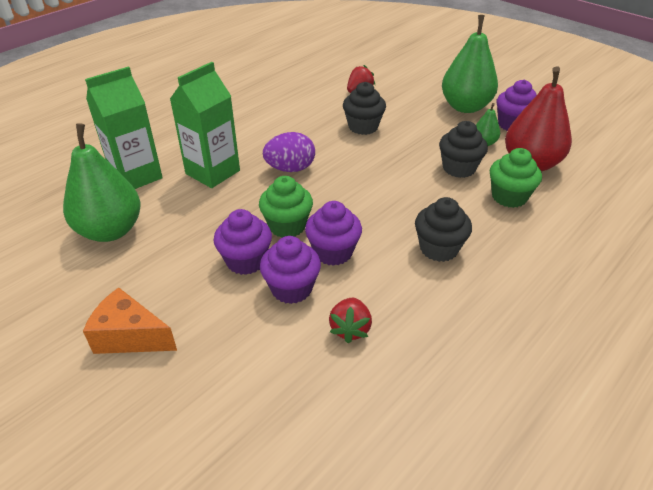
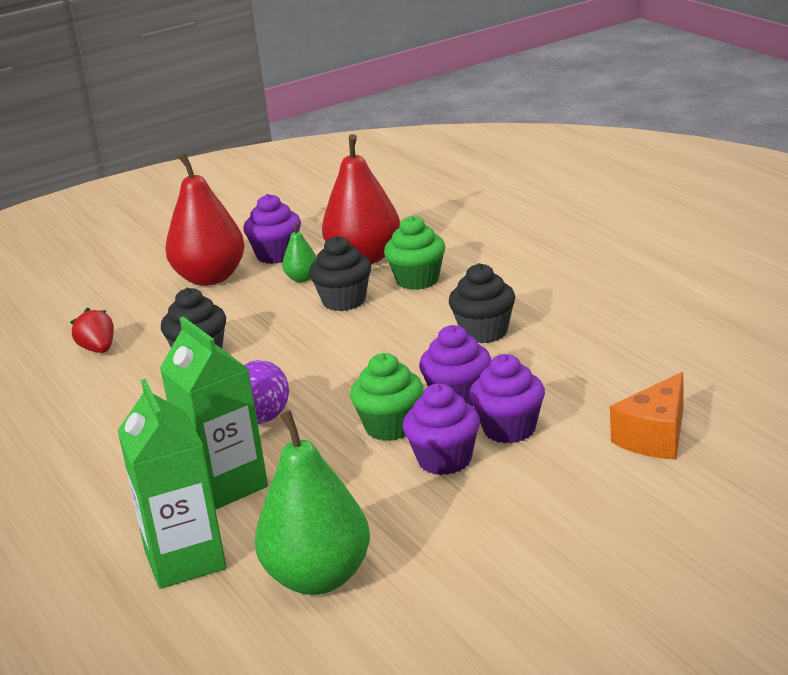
camera: 70 degrees left, 15 degrees down
orange cheese [83,287,177,354] -> orange cheese moved to [610,372,684,460]
red strawberry [329,298,372,343] -> none
green pear [442,15,498,113] -> red pear [165,153,245,286]

